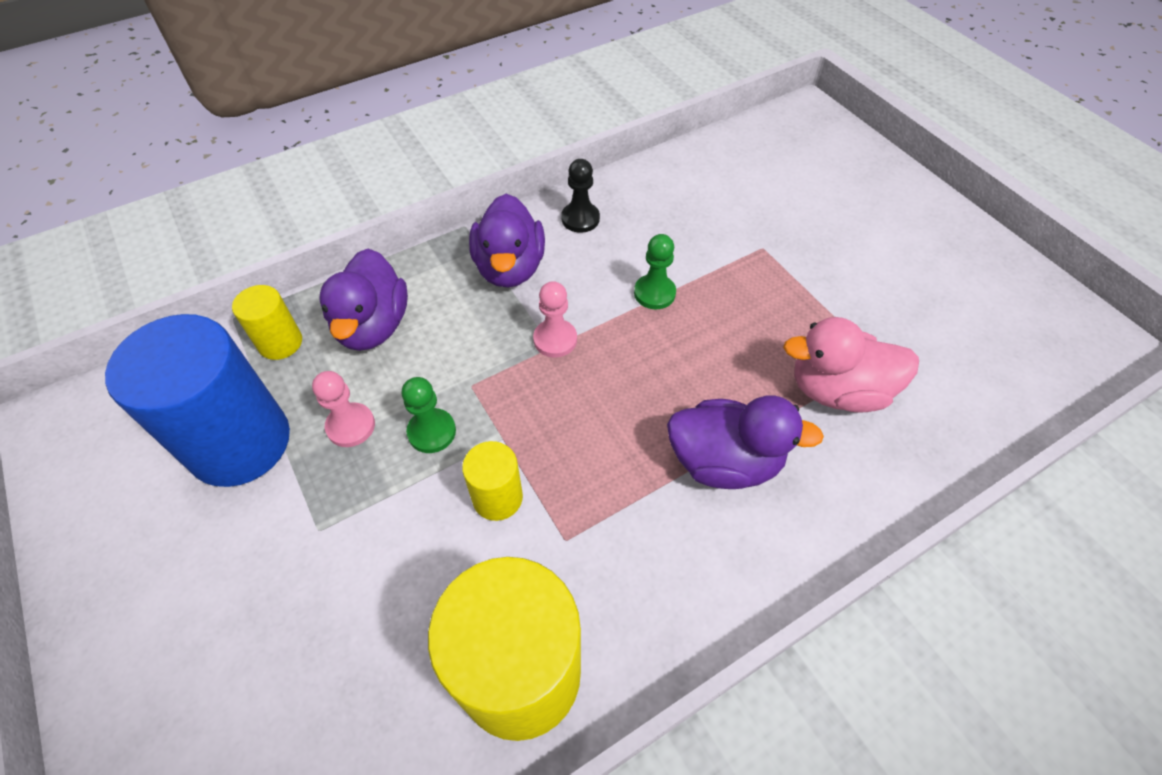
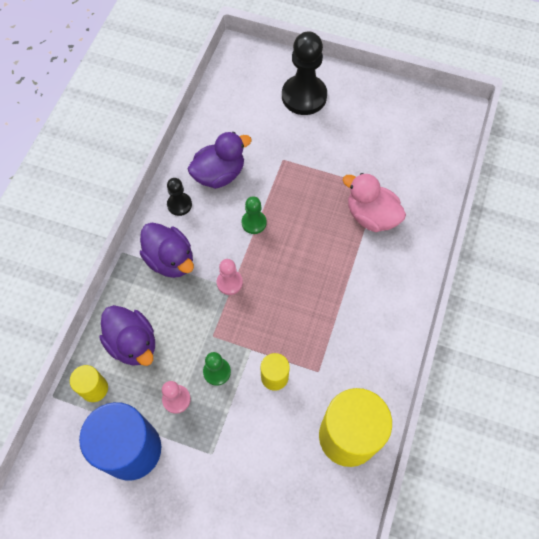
camera: 40 degrees left, 10 degrees up
purple duck [667,395,824,489] -> purple duck moved to [188,132,252,189]
pink duck [783,317,919,413] -> pink duck turned 75 degrees clockwise [343,173,406,232]
none -> black pawn [282,31,327,115]

